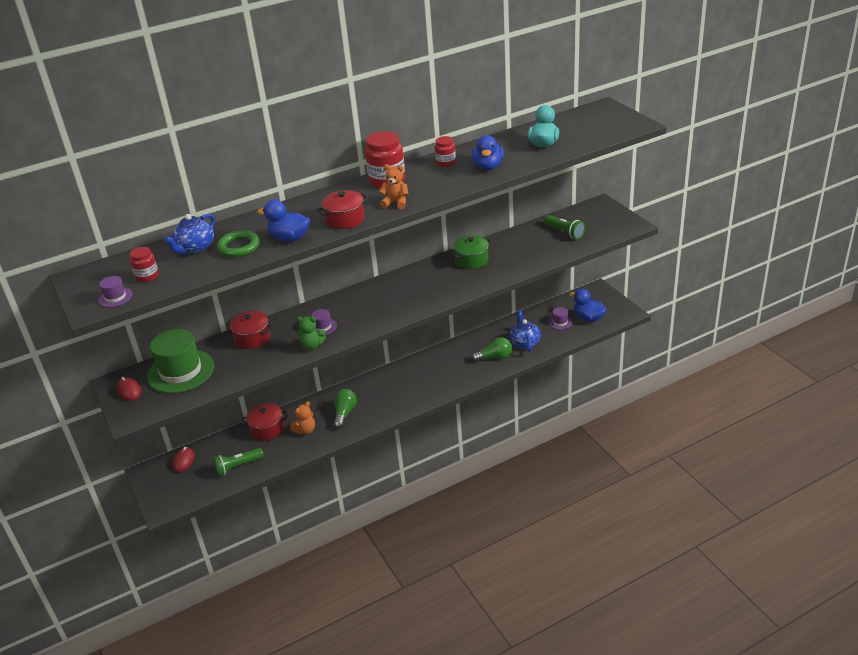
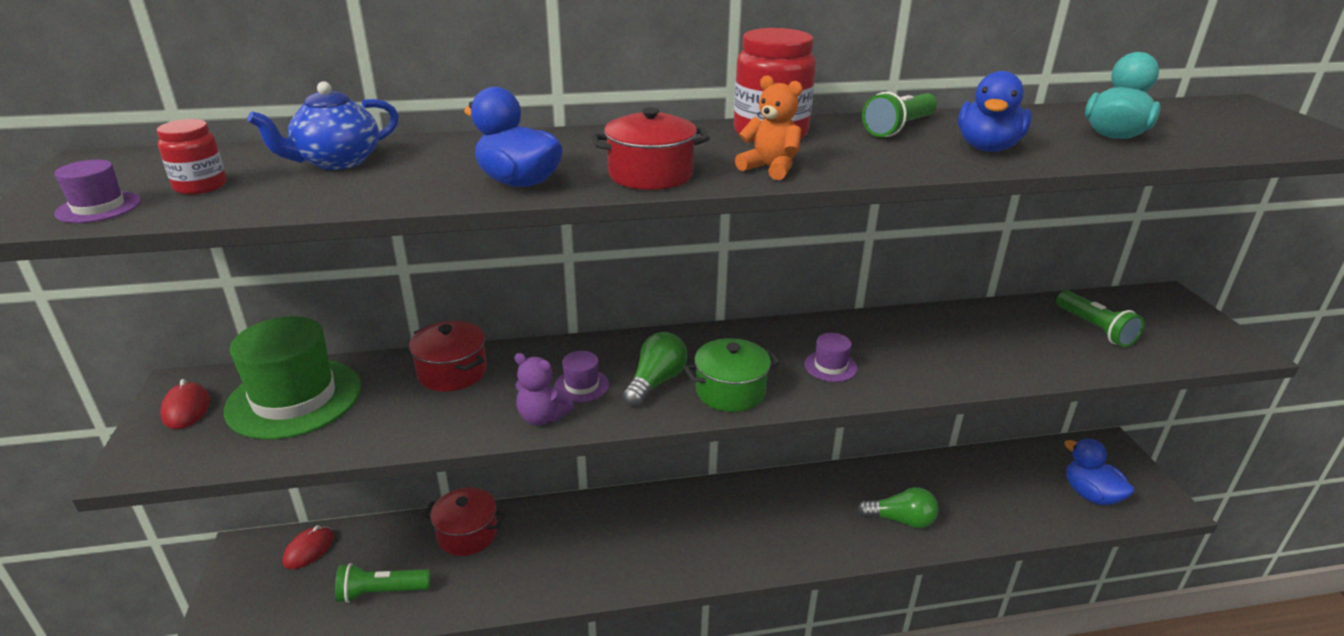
camera: 15 degrees right, 5 degrees down
green ring [217,230,260,257] -> none
orange teddy bear [290,401,315,435] -> none
green teddy bear [296,316,326,350] -> purple teddy bear [514,353,574,425]
green light bulb [334,389,357,429] -> green light bulb moved to [623,332,688,407]
red jar [435,136,456,167] -> green flashlight [862,92,937,137]
green pot [451,235,491,269] -> green pot moved to [684,338,780,412]
blue teapot [509,309,541,352] -> none
purple hat [548,307,572,330] -> purple hat moved to [804,333,858,382]

